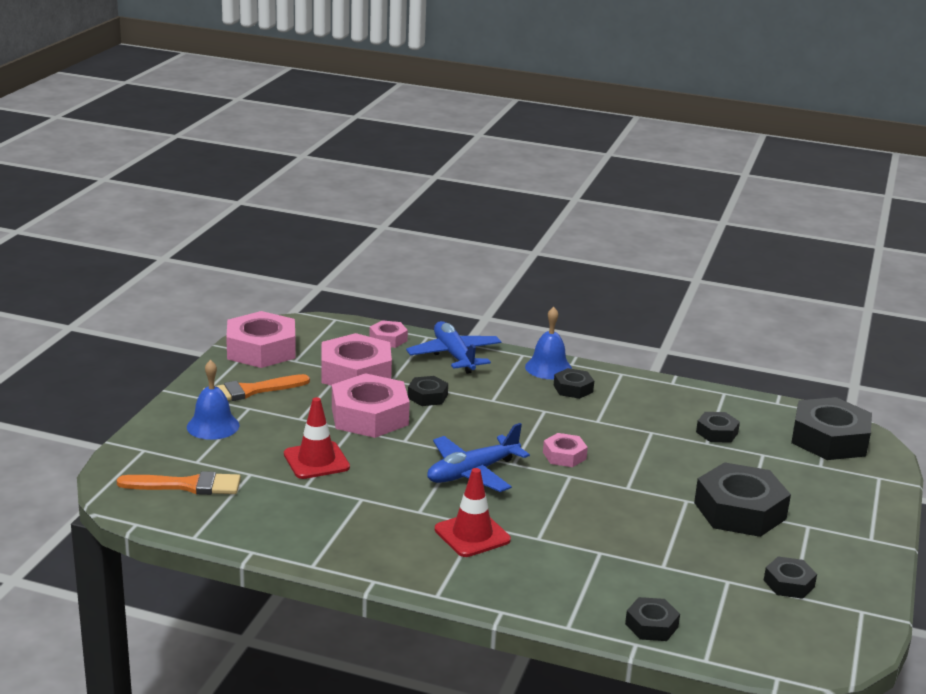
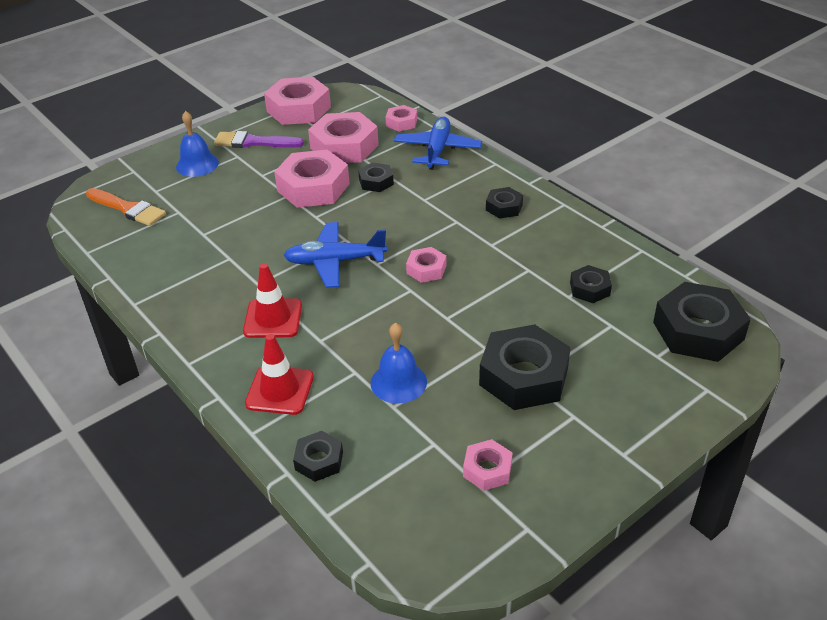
camera: 35 degrees right, 15 degrees up
orange brush [203,374,310,401] -> purple brush [214,131,304,148]
red traffic cone [284,397,350,479] -> red traffic cone moved to [245,334,314,415]
blue bell [525,307,572,379] -> blue bell moved to [371,323,427,404]
black nut [764,557,817,599] -> pink nut [463,439,513,491]

